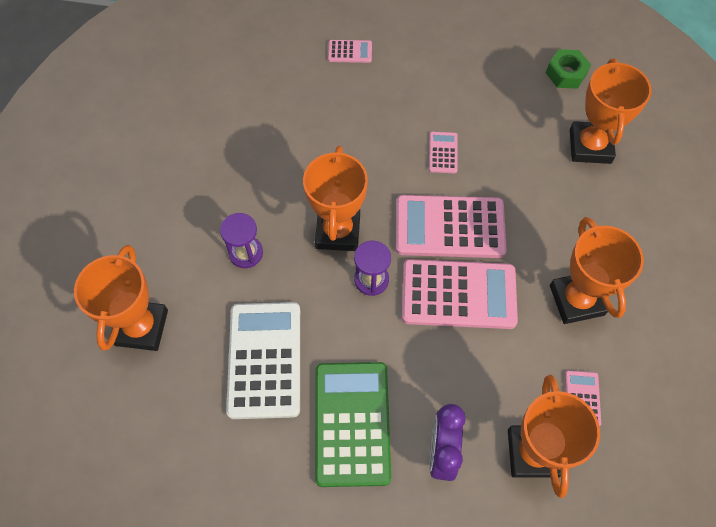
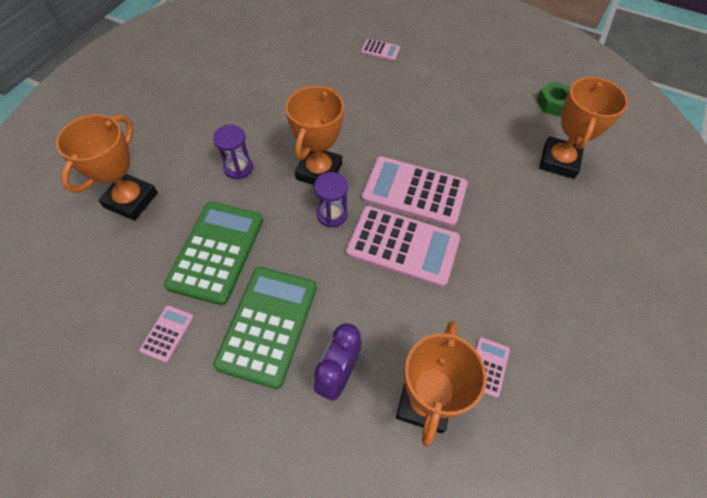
camera: 15 degrees right, 5 degrees down
white calculator [226,302,300,419] -> green calculator [164,202,263,305]
pink calculator [429,132,458,173] -> pink calculator moved to [139,305,194,363]
orange trophy [550,217,644,324] -> none

